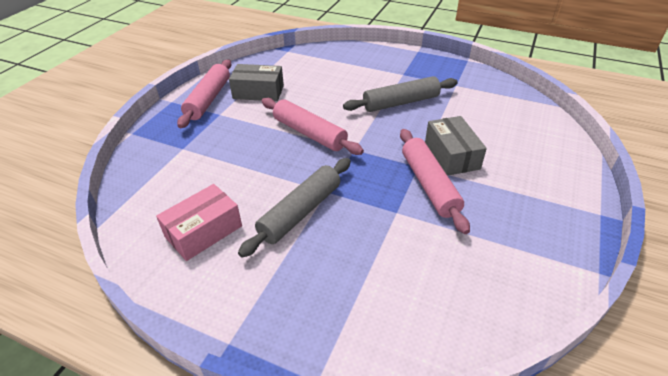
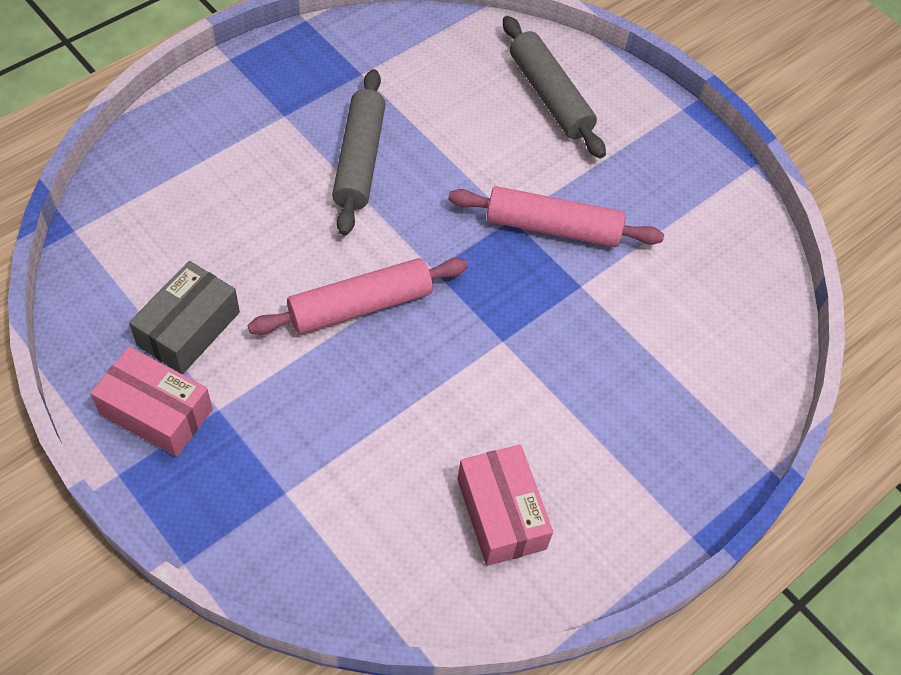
camera: 70 degrees left, 15 degrees up
pink rolling pin [177,59,231,128] -> pink box [90,347,213,457]
grey rolling pin [238,158,351,258] -> grey rolling pin moved to [503,16,606,159]
grey box [425,116,487,176] -> none

